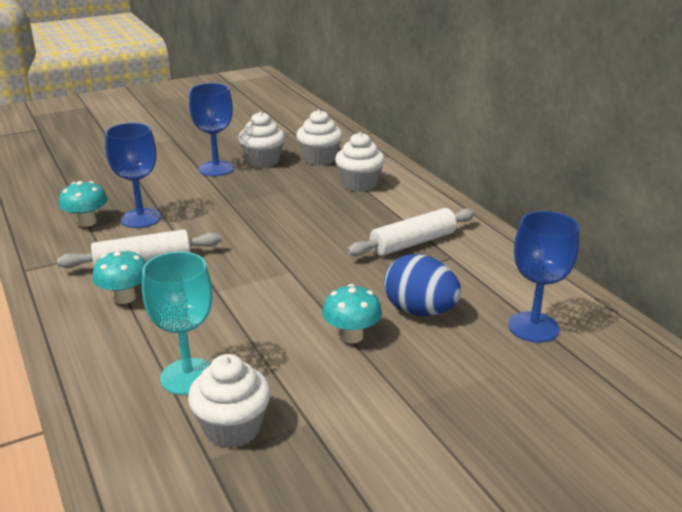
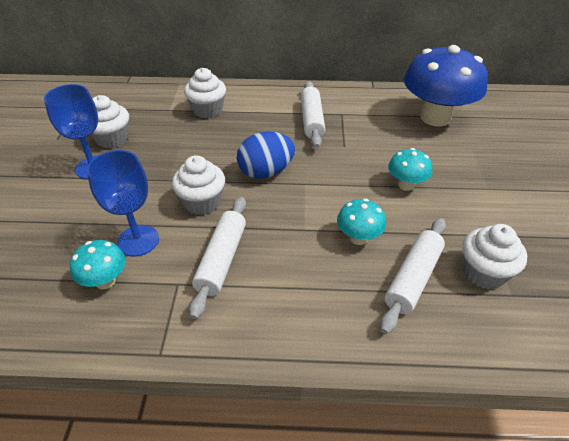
camera: 60 degrees left, 15 degrees up
turquoise mushroom [92,249,146,304] -> turquoise mushroom moved to [337,198,386,245]
turquoise goblet [142,251,212,395] -> white rolling pin [380,218,446,334]
white cupcake [296,110,343,166] -> white cupcake moved to [172,155,225,215]
blue egg [384,254,461,316] -> blue egg moved to [237,131,295,179]
blue goblet [508,211,579,342] -> blue mushroom [404,45,488,127]

